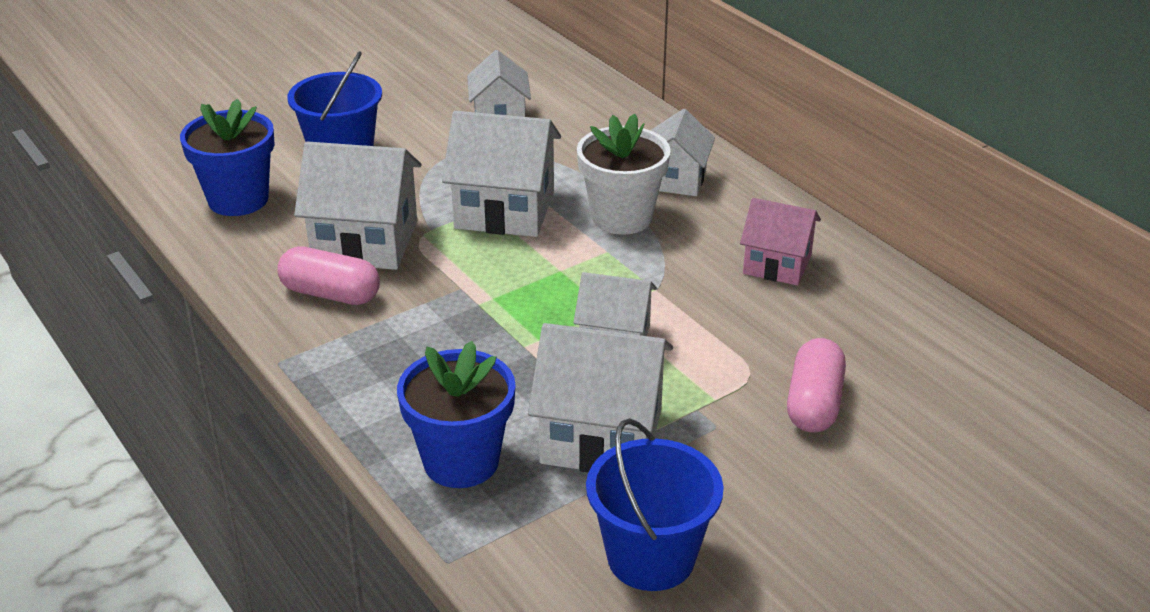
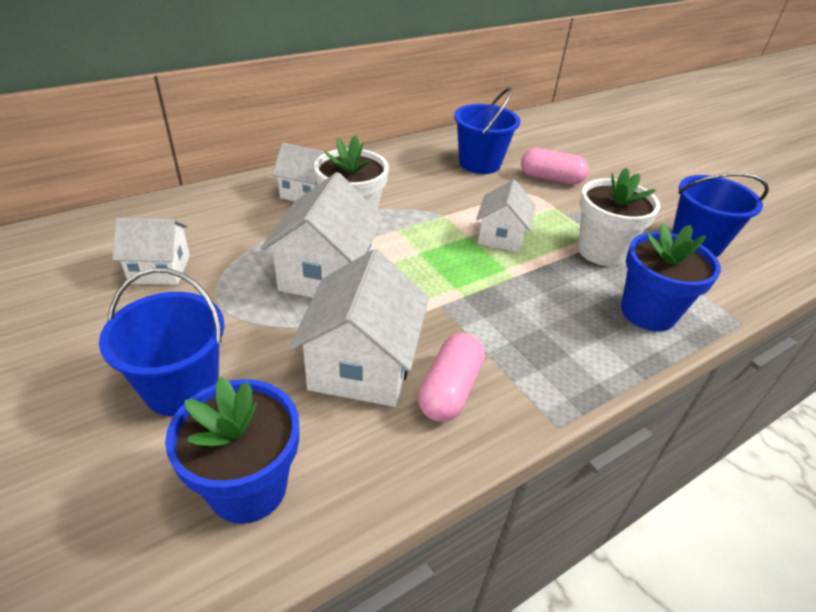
camera: 90 degrees left, 5 degrees up
white house [528,323,673,472] -> white flower pot [578,168,660,266]
pink house [740,198,821,286] -> none
none -> blue bucket [454,87,520,174]

